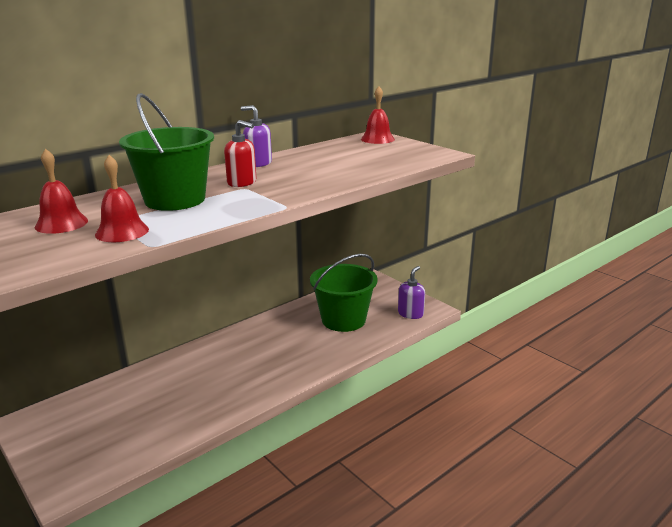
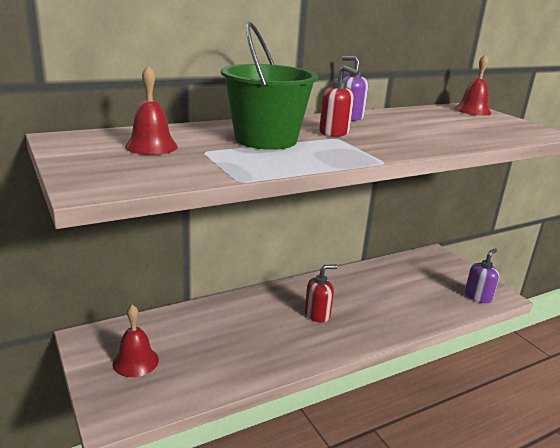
camera: 10 degrees right, 0 degrees up
red bell [95,155,149,242] -> red bell moved to [112,305,159,377]
green bucket [310,254,378,332] -> none
none -> red soap dispenser [305,264,338,323]

